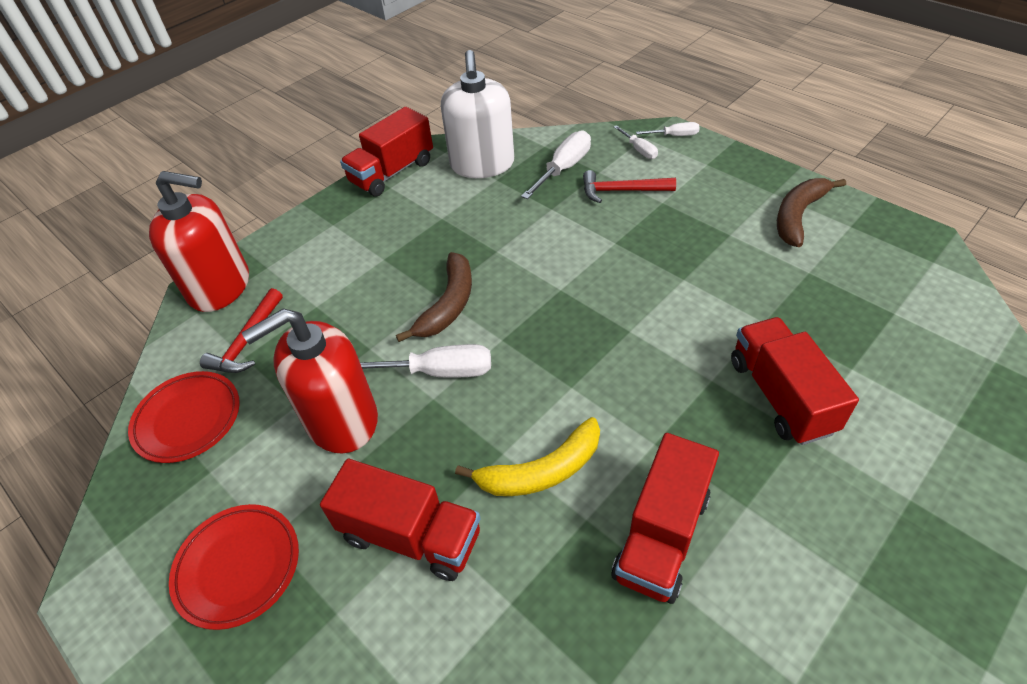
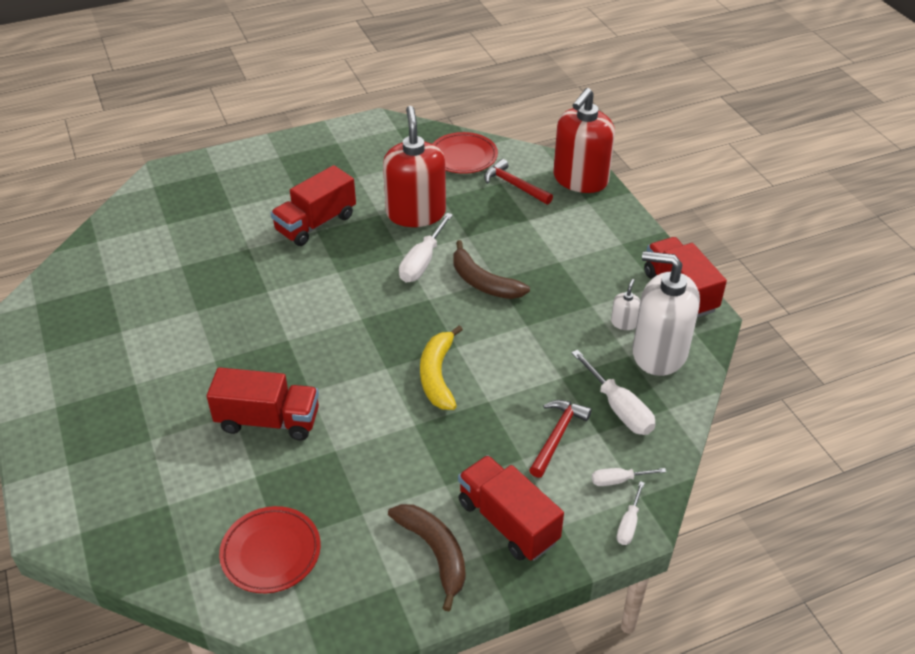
camera: 110 degrees right, 5 degrees down
red plate [169,504,299,630] -> red plate moved to [219,506,321,593]
yellow banana [455,417,600,496] -> yellow banana moved to [420,325,463,410]
red truck [611,433,719,604] -> red truck moved to [458,455,564,561]
none -> white soap dispenser [611,279,640,330]

